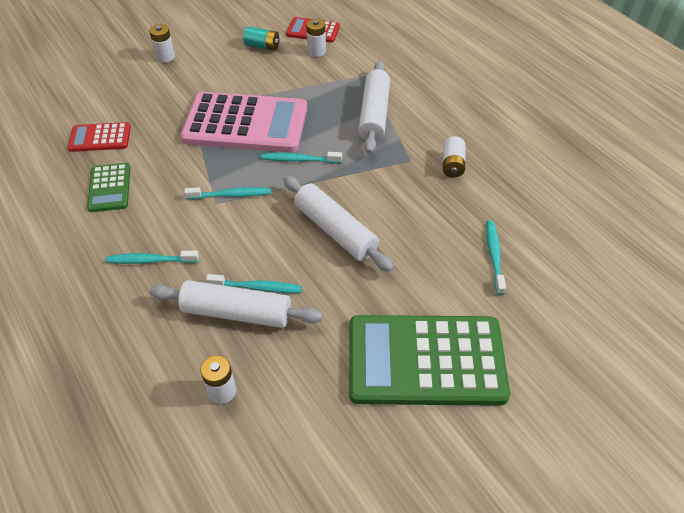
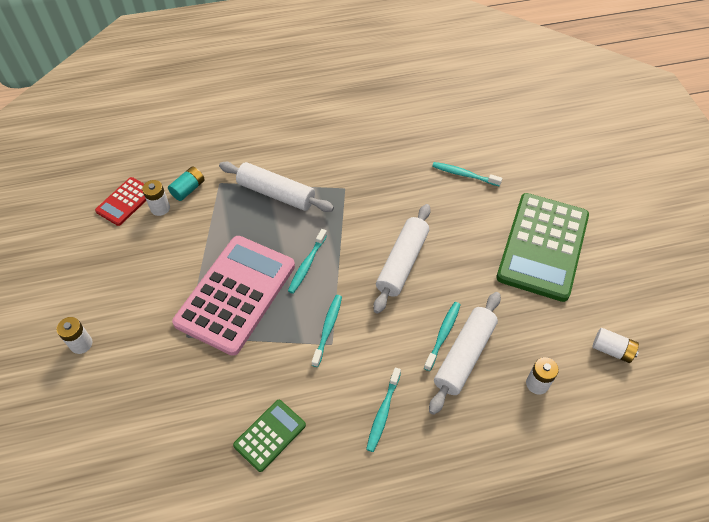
camera: 70 degrees left, 5 degrees up
red calculator [68,122,131,152] -> none
green calculator [87,163,130,212] -> green calculator turned 60 degrees counterclockwise [233,400,306,472]
turquoise battery [243,26,279,51] -> turquoise battery moved to [168,166,205,201]
white rolling pin [283,176,394,272] -> white rolling pin turned 45 degrees counterclockwise [373,204,431,314]
white battery [443,136,465,178] -> white battery moved to [593,328,639,363]

